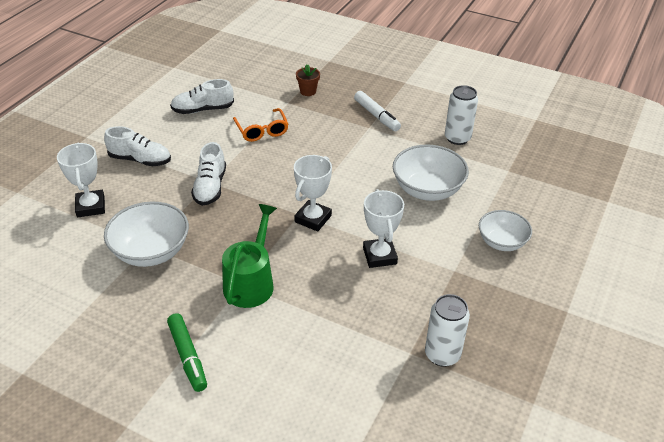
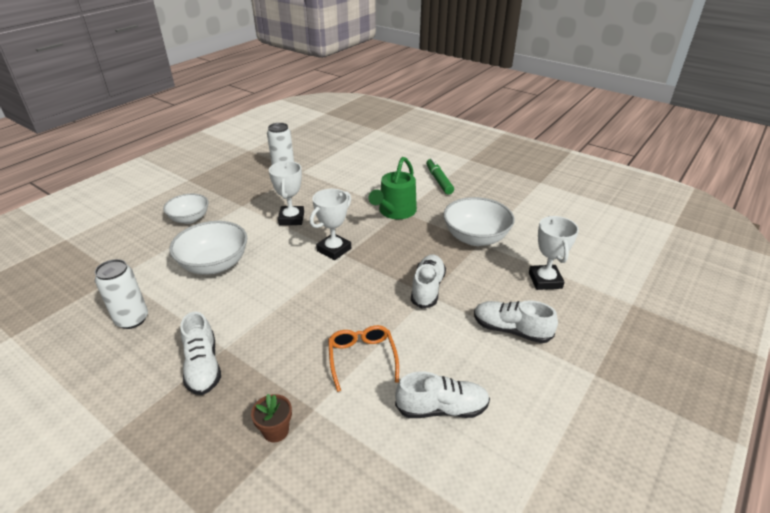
camera: 170 degrees left, 5 degrees down
white marker [354,91,401,131] -> white shoe [180,312,221,395]

